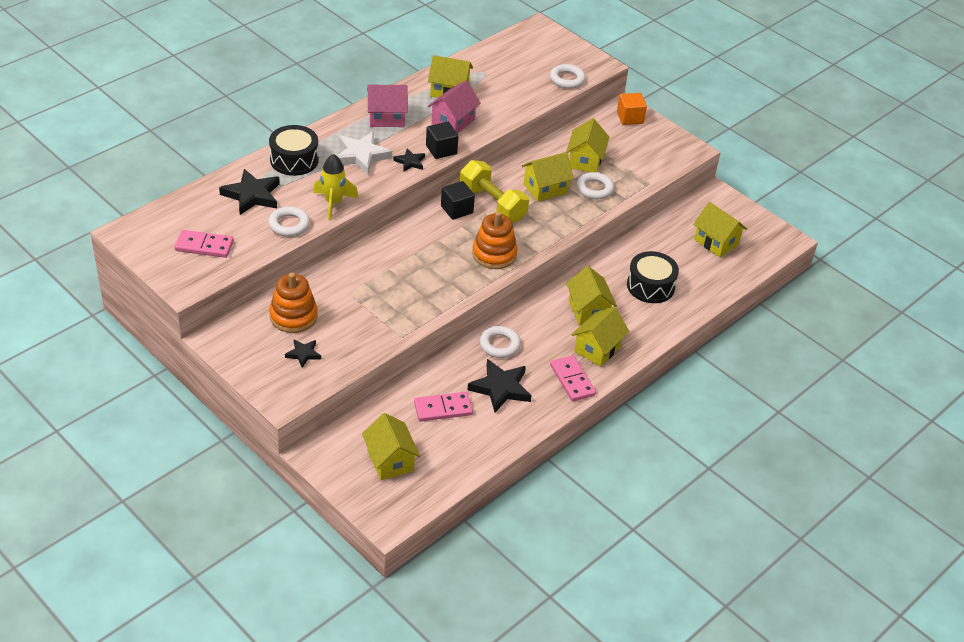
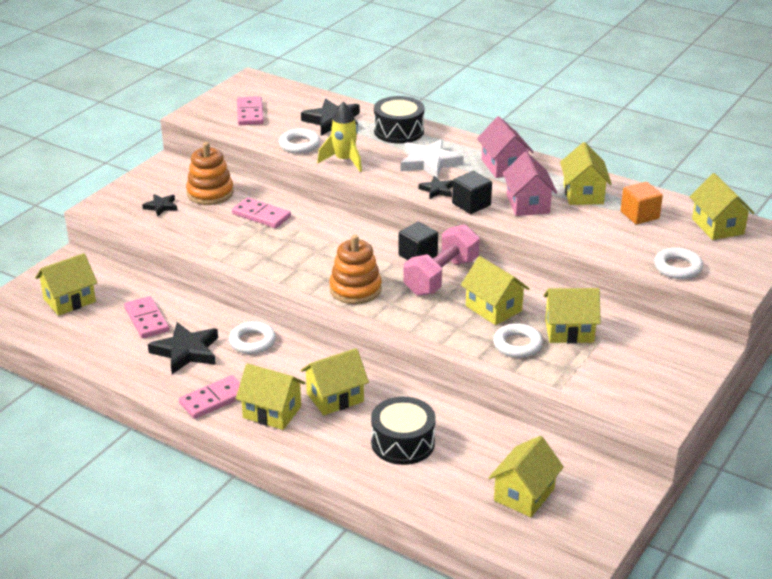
camera: 80 degrees right, 10 degrees down
pink house [428,80,481,134] -> pink house turned 60 degrees clockwise [503,152,557,216]
yellow dumbbell [460,160,529,223] -> pink dumbbell [403,224,480,296]
orange cube [617,93,647,125] -> orange cube moved to [621,182,663,225]
none -> pink domino [232,197,291,228]
none -> yellow house [690,173,754,240]

